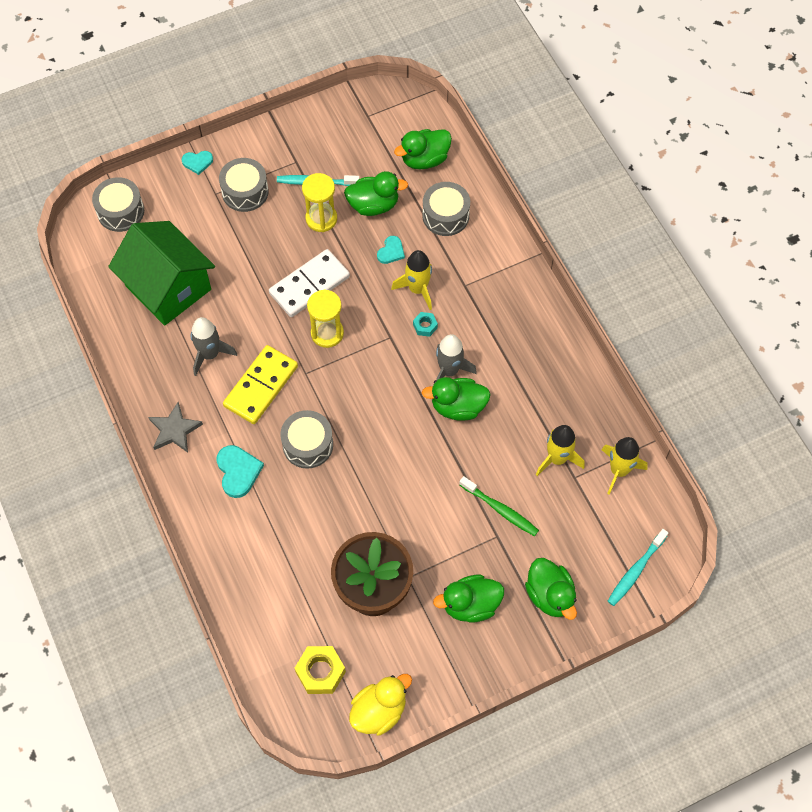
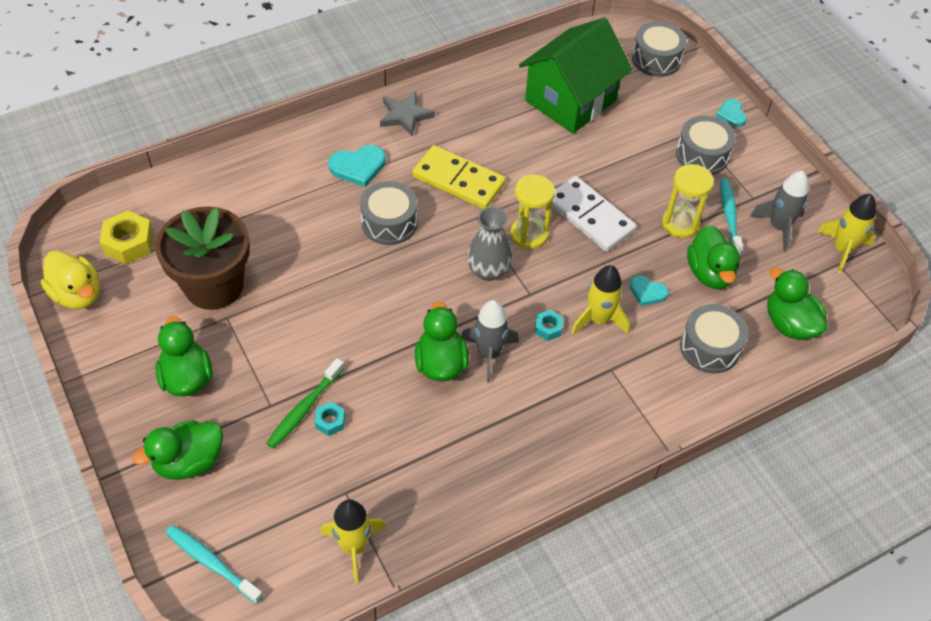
camera: 85 degrees right, 10 degrees down
grey rocket [191,317,237,376] -> grey rocket moved to [750,171,809,252]
yellow rocket [536,425,585,476] -> yellow rocket moved to [817,194,876,274]
none -> turquoise nut [315,402,345,436]
none -> grey vase [467,207,513,281]

